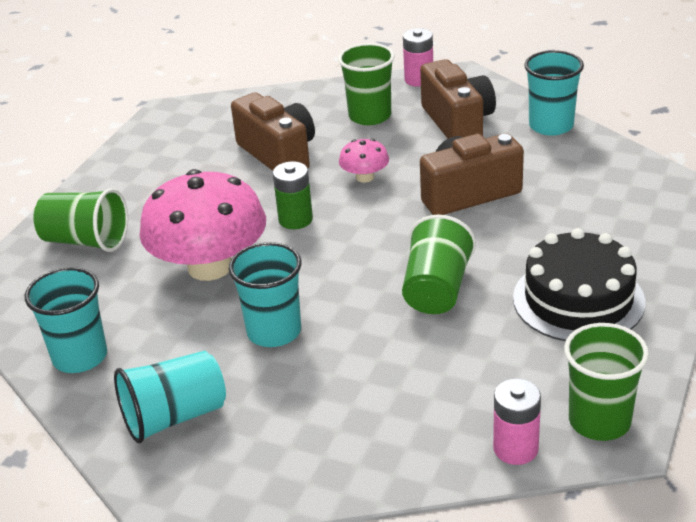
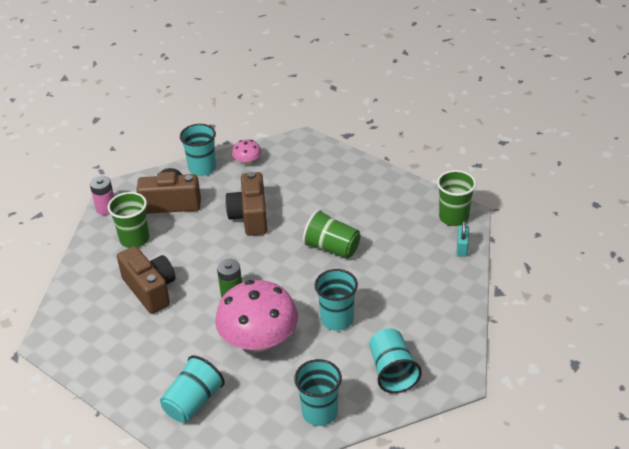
camera: 75 degrees left, 5 degrees up
green cup [33,188,128,252] -> turquoise cup [160,355,225,423]
brown camera [231,92,315,171] -> brown camera turned 75 degrees clockwise [117,246,176,314]
pink mushroom [339,139,389,183] -> pink mushroom moved to [232,139,261,165]
pink battery [493,379,541,465] -> turquoise padlock [457,221,469,257]
black cake [513,228,645,341] -> none

